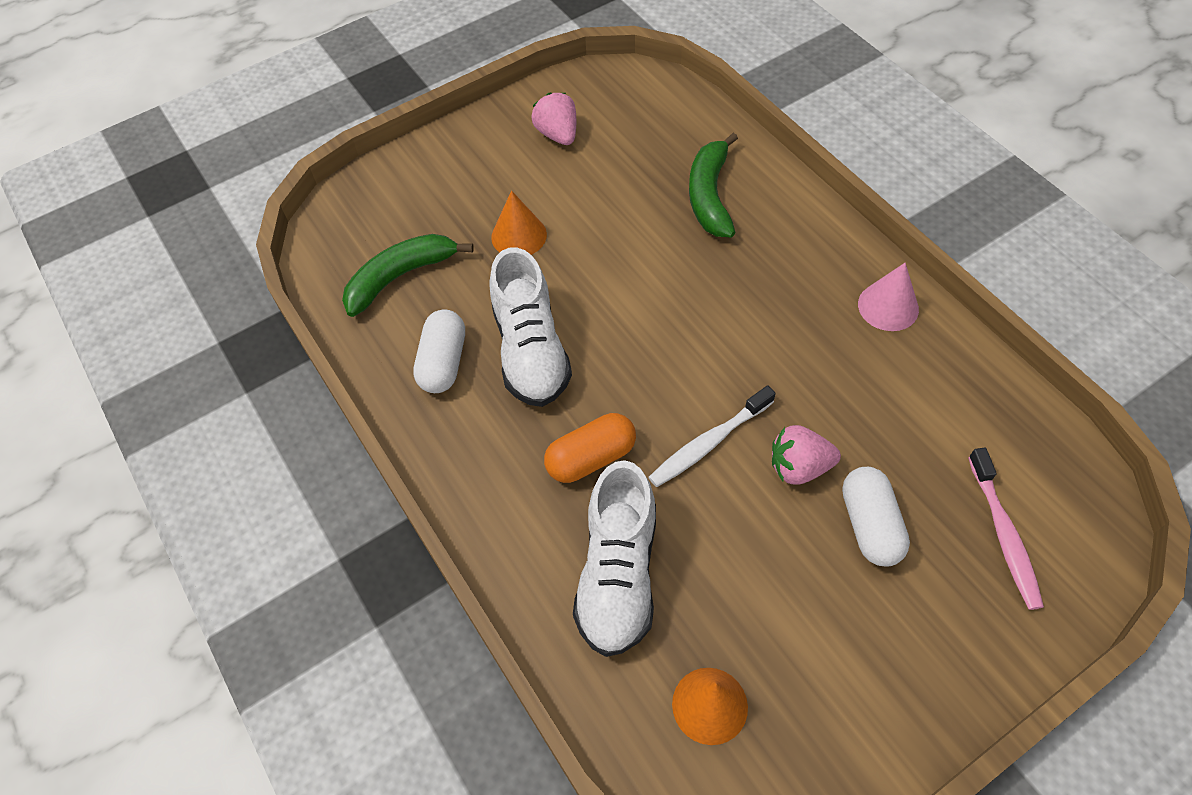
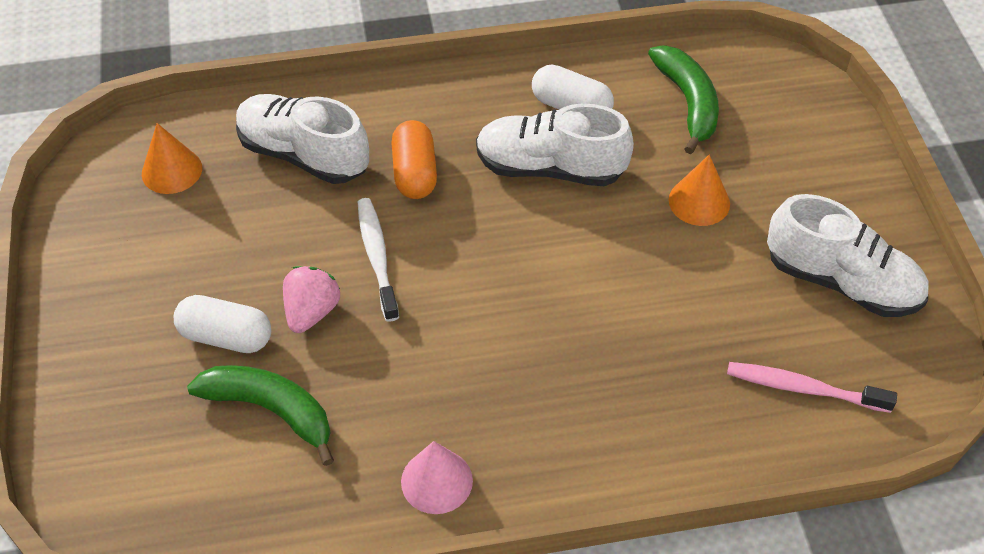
camera: 110 degrees right, 5 degrees down
pink strawberry [531,93,576,145] -> white shoe [767,194,929,317]
green banana [689,133,738,237] -> green banana moved to [187,365,334,466]
pink toothbrush [968,447,1044,610] -> pink toothbrush moved to [727,362,897,413]

